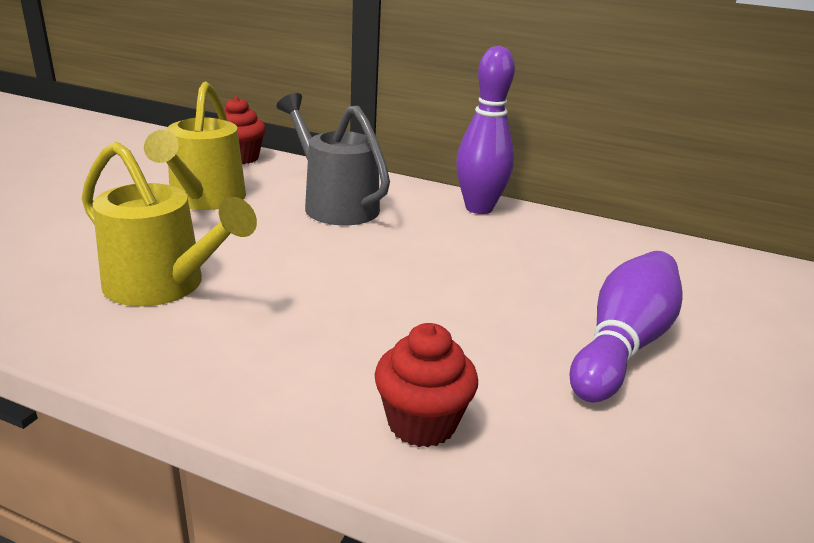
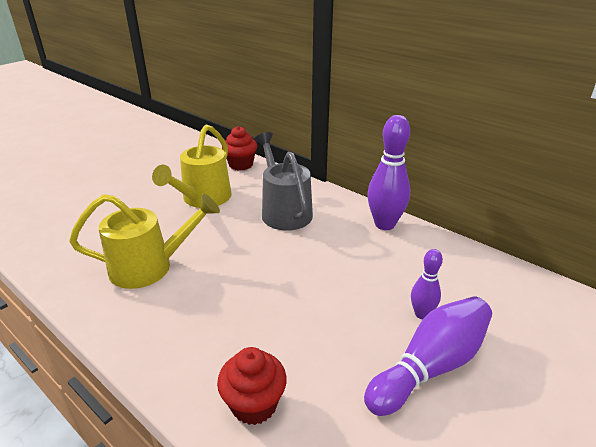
camera: 20 degrees right, 5 degrees up
yellow watering can [82,142,257,307] -> yellow watering can turned 60 degrees counterclockwise [69,194,220,289]
none -> purple bowling pin [411,249,443,319]

